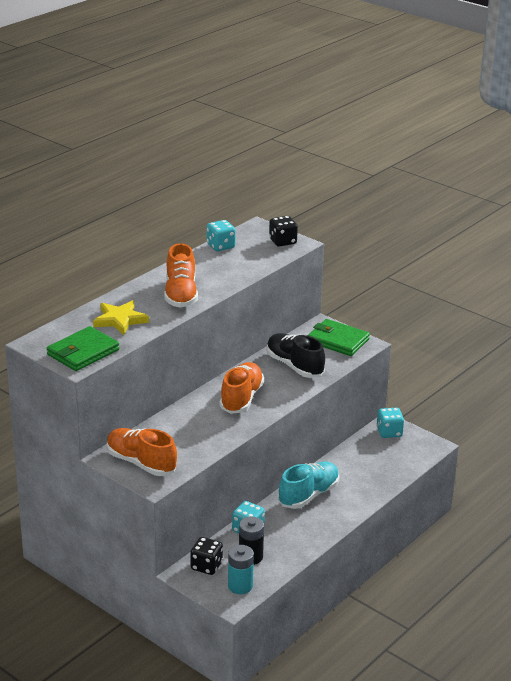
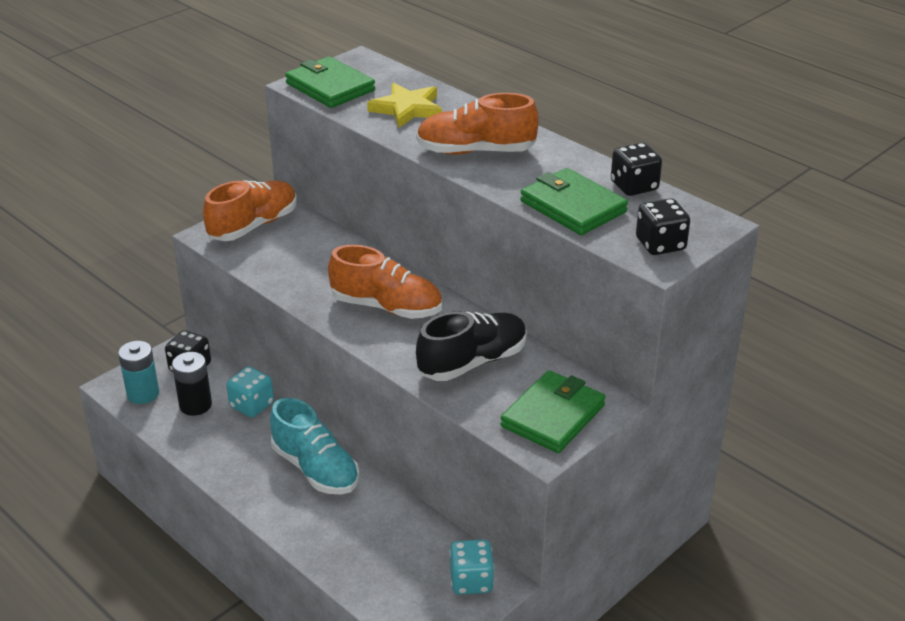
camera: 95 degrees right, 5 degrees up
turquoise dice [207,220,236,251] -> black dice [611,143,662,196]
none -> green wallet [520,168,628,235]

